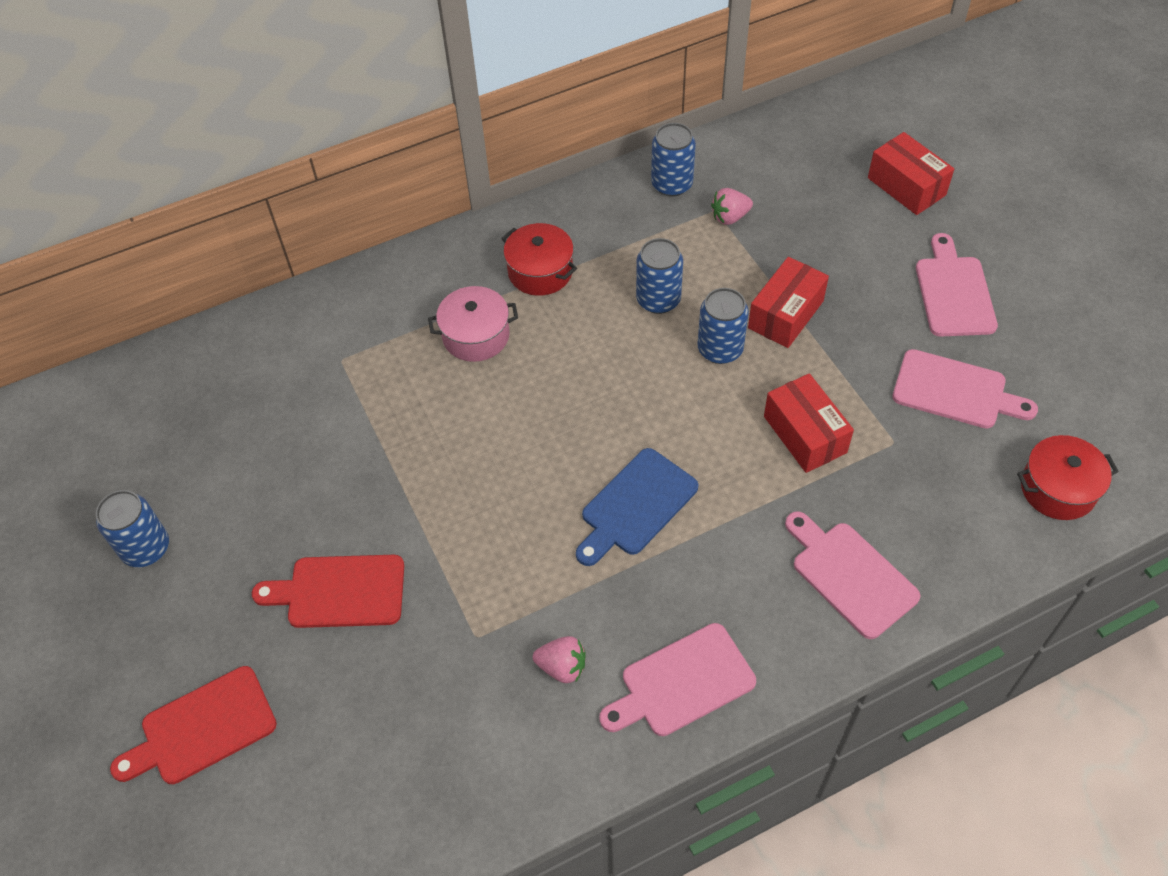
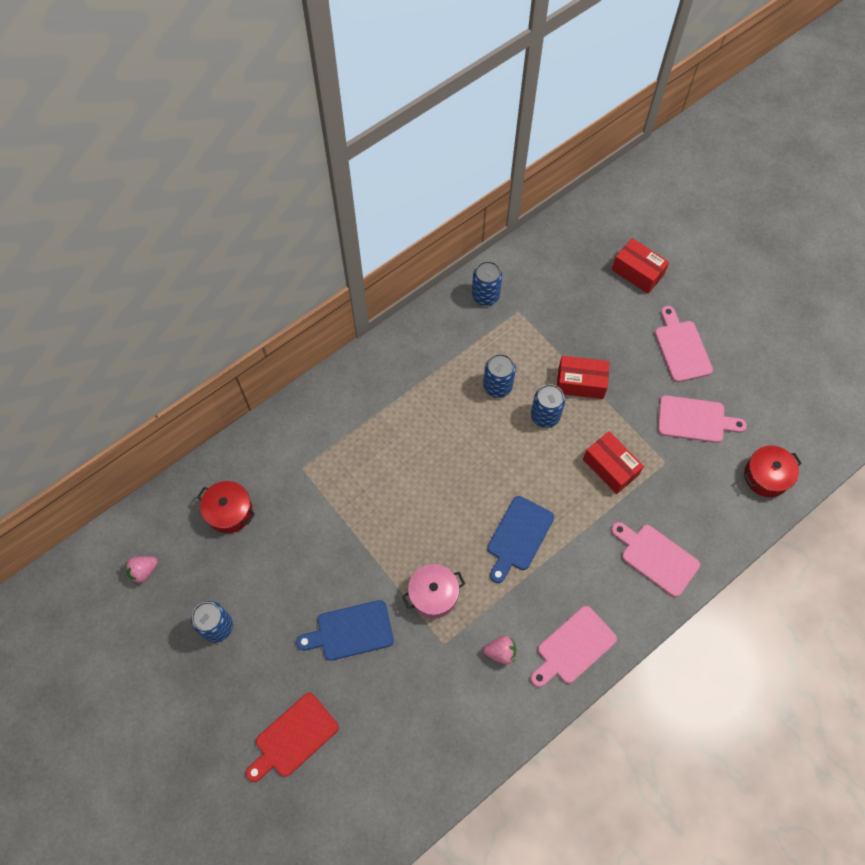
camera: 15 degrees left, 10 degrees up
red cutting board [252,555,404,628] -> blue cutting board [296,600,394,661]
pink pot [428,286,518,362] -> pink pot moved to [402,564,465,618]
red pot [501,223,577,296] -> red pot moved to [197,481,255,533]
pink strawberry [711,188,753,225] -> pink strawberry moved to [125,556,158,584]
red box [748,257,829,348] -> red box turned 75 degrees clockwise [557,356,609,399]

